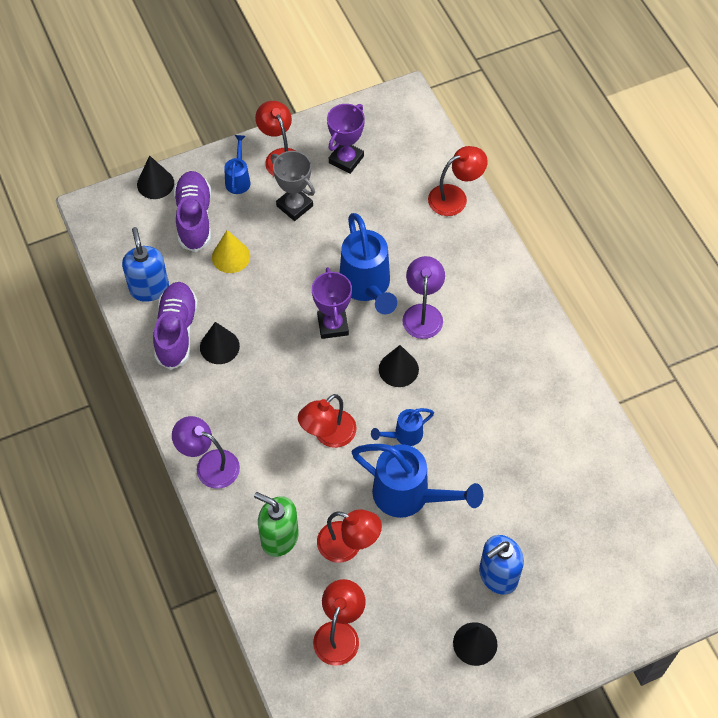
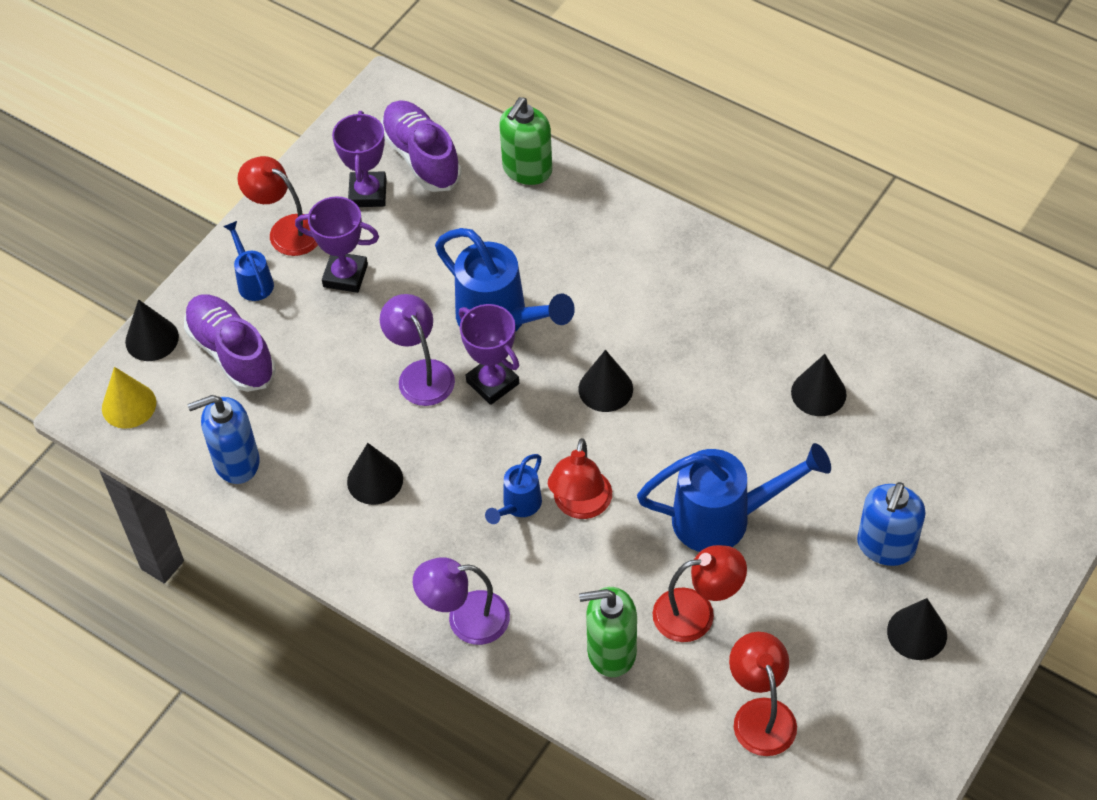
camera: 30 degrees left, 5 degrees down
blue soap dispenser [122,227,169,302] -> blue soap dispenser turned 60 degrees counterclockwise [187,395,260,484]
purple shoe [153,282,198,370] -> purple shoe moved to [381,100,462,192]
yellow cone [212,230,250,273] -> yellow cone moved to [102,367,156,429]
grey trophy [271,151,315,221] -> purple trophy [295,196,379,293]
blue watering can [371,408,434,446] -> blue watering can moved to [485,454,542,524]
purple lamp [402,256,445,339] -> purple lamp moved to [380,294,455,406]
red lamp [428,146,488,216] -> green soap dispenser [499,97,552,185]
none -> black cone [791,354,846,416]

